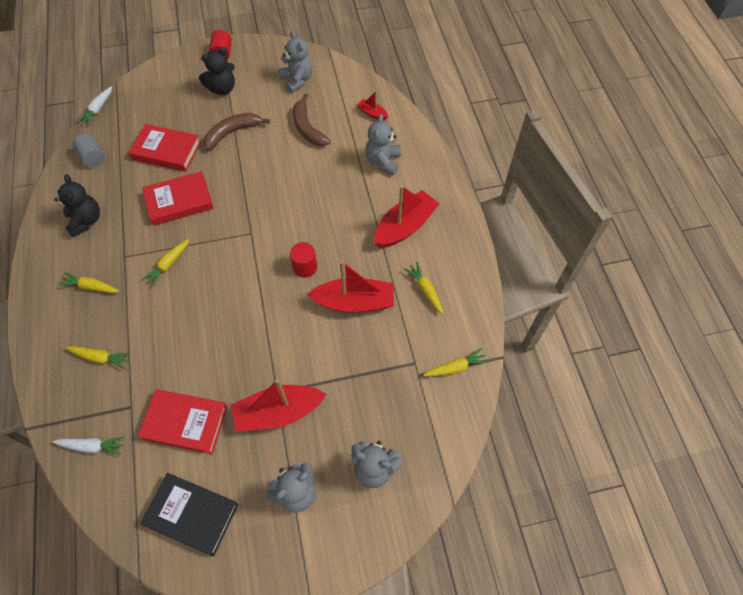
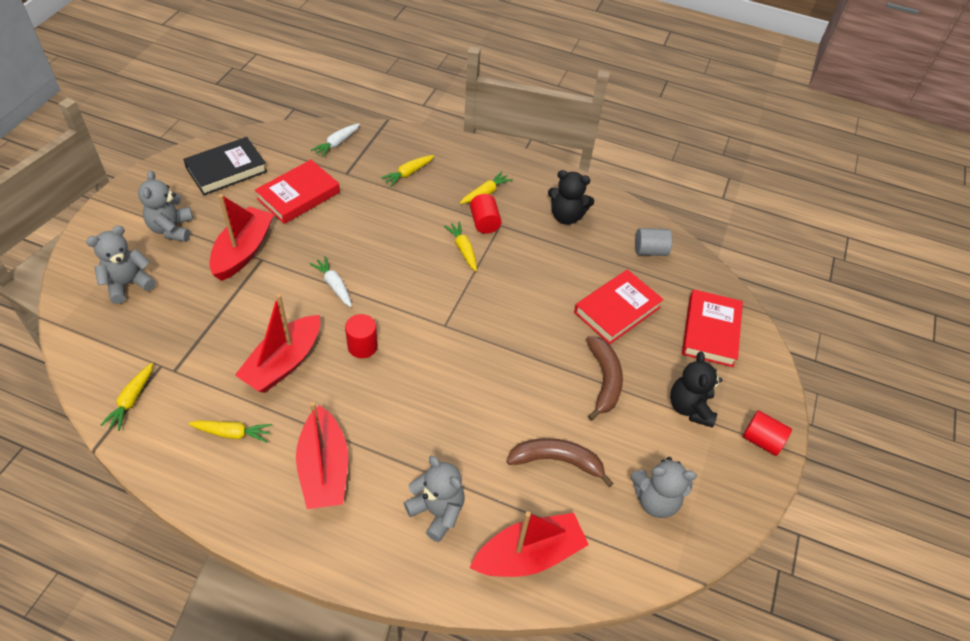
camera: 120 degrees right, 10 degrees down
white carrot [77,87,112,126] -> white carrot moved to [310,256,352,307]
red book [142,171,214,226] -> red book moved to [682,289,743,367]
red boat [357,91,388,120] -> red boat [470,512,589,577], size x2.08
none -> red cylinder [470,194,502,234]

